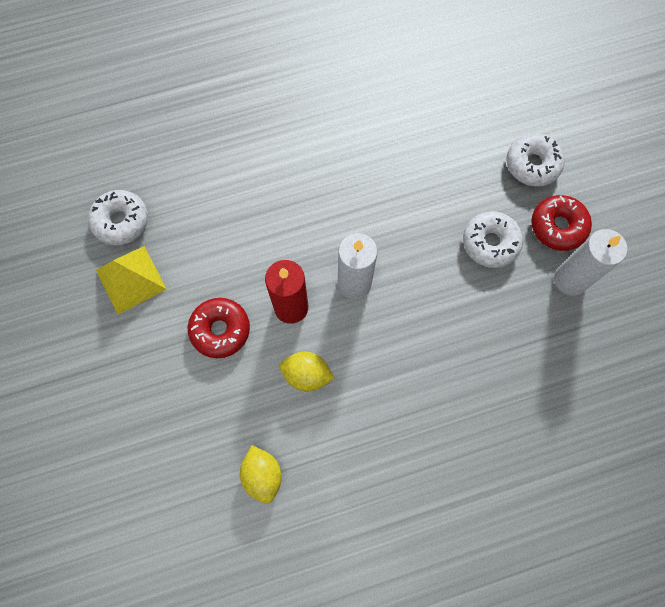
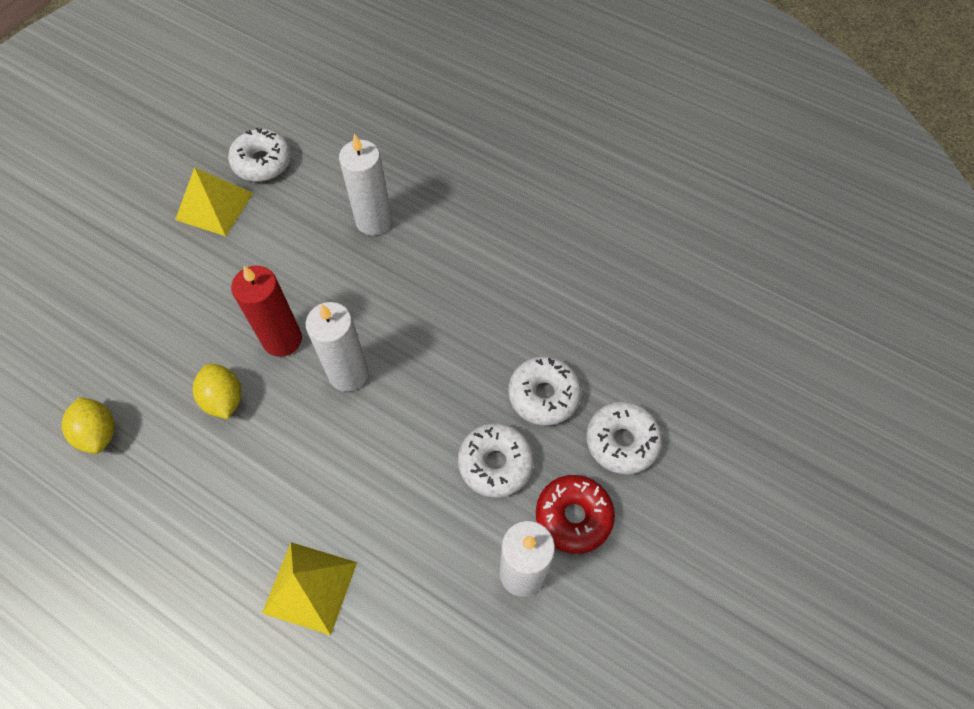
camera: 50 degrees right, 10 degrees down
red donut [188,298,250,358] -> none
yellow lemon [240,445,282,504] -> yellow lemon turned 60 degrees counterclockwise [62,397,115,454]
none -> yellow pyramid [262,542,357,635]
none -> white candle [339,134,392,235]
none -> white donut [508,356,581,426]

